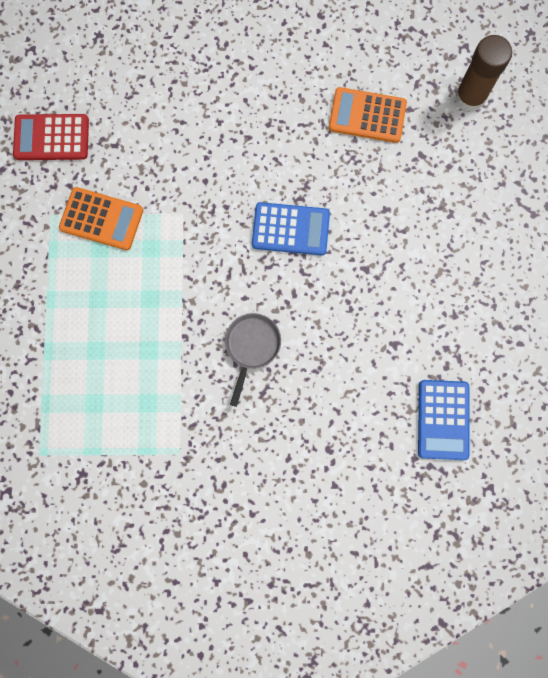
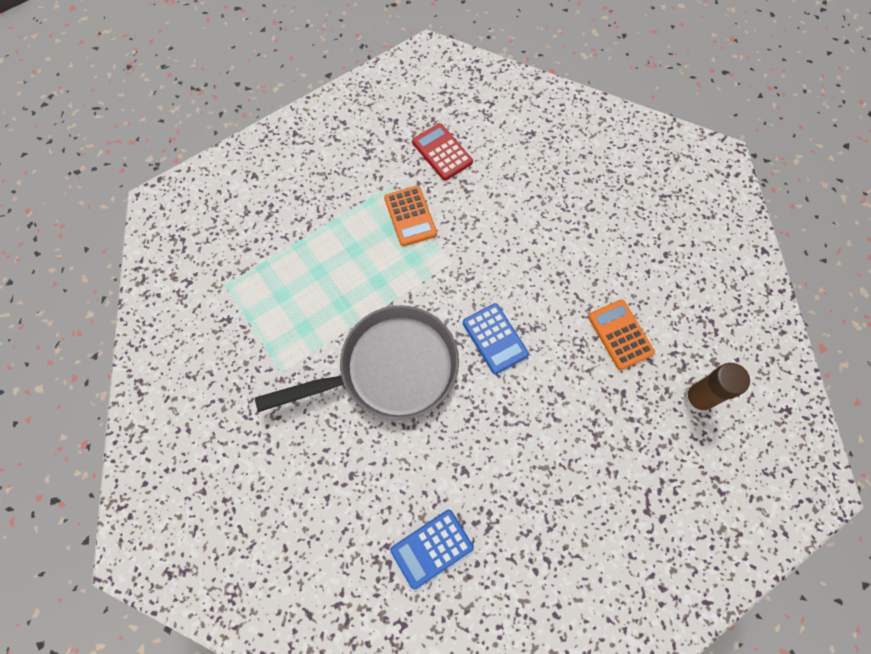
camera: 55 degrees right, 10 degrees down
grey pan [225,313,281,407] -> grey pan [255,305,459,420], size x2.42

